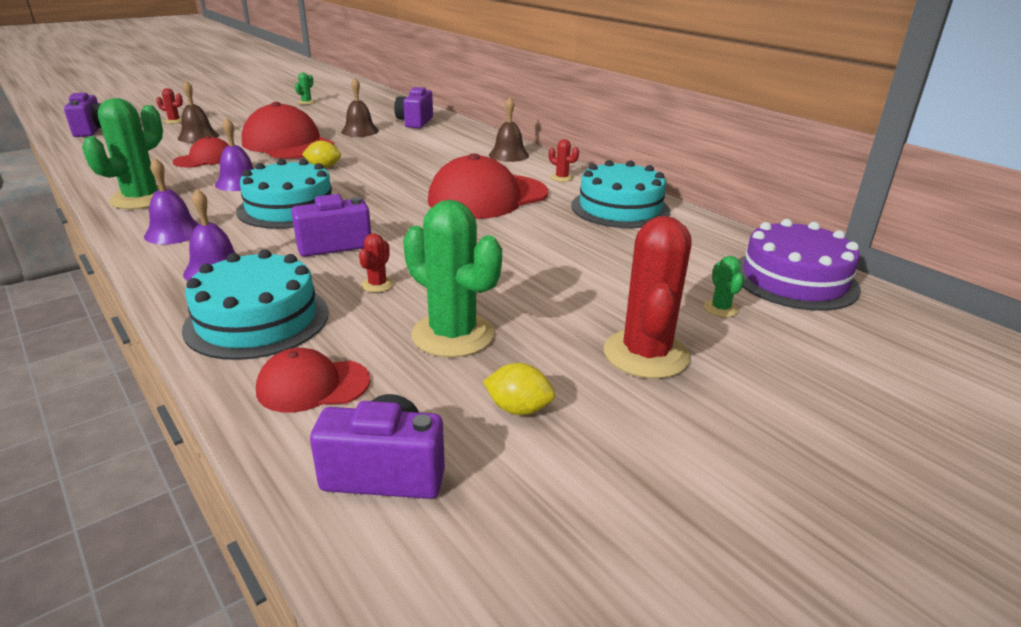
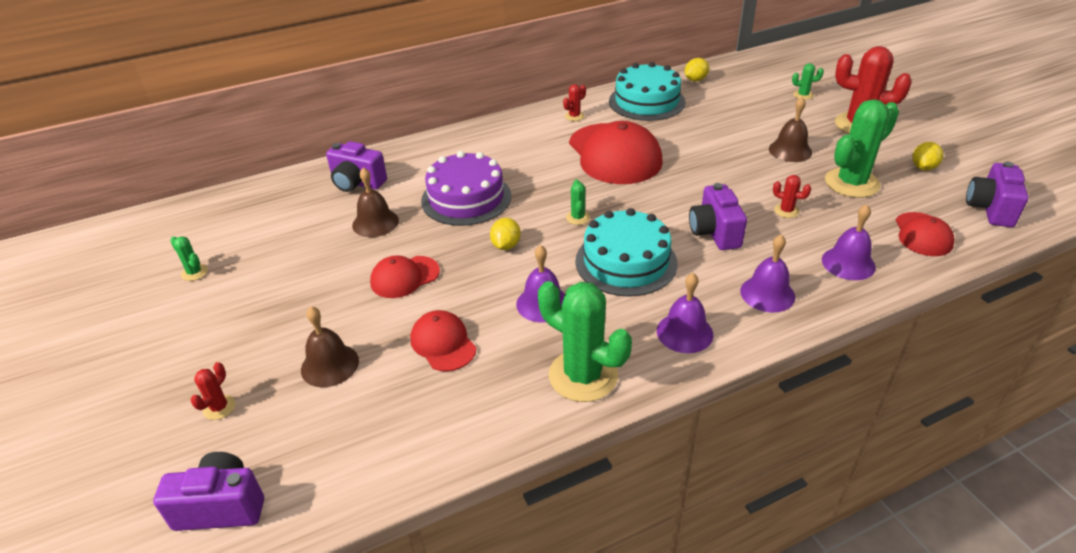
camera: 75 degrees left, 10 degrees up
turquoise cake [182,249,329,360] -> purple bell [822,205,876,280]
red cap [242,102,334,159] -> red cap [370,255,440,298], size x0.52
brown bell [489,98,529,162] -> brown bell moved to [769,97,812,162]
purple cake [738,219,861,311] -> purple cake moved to [421,151,511,226]
none -> green cactus [566,179,590,225]
none -> yellow lemon [685,58,709,81]

